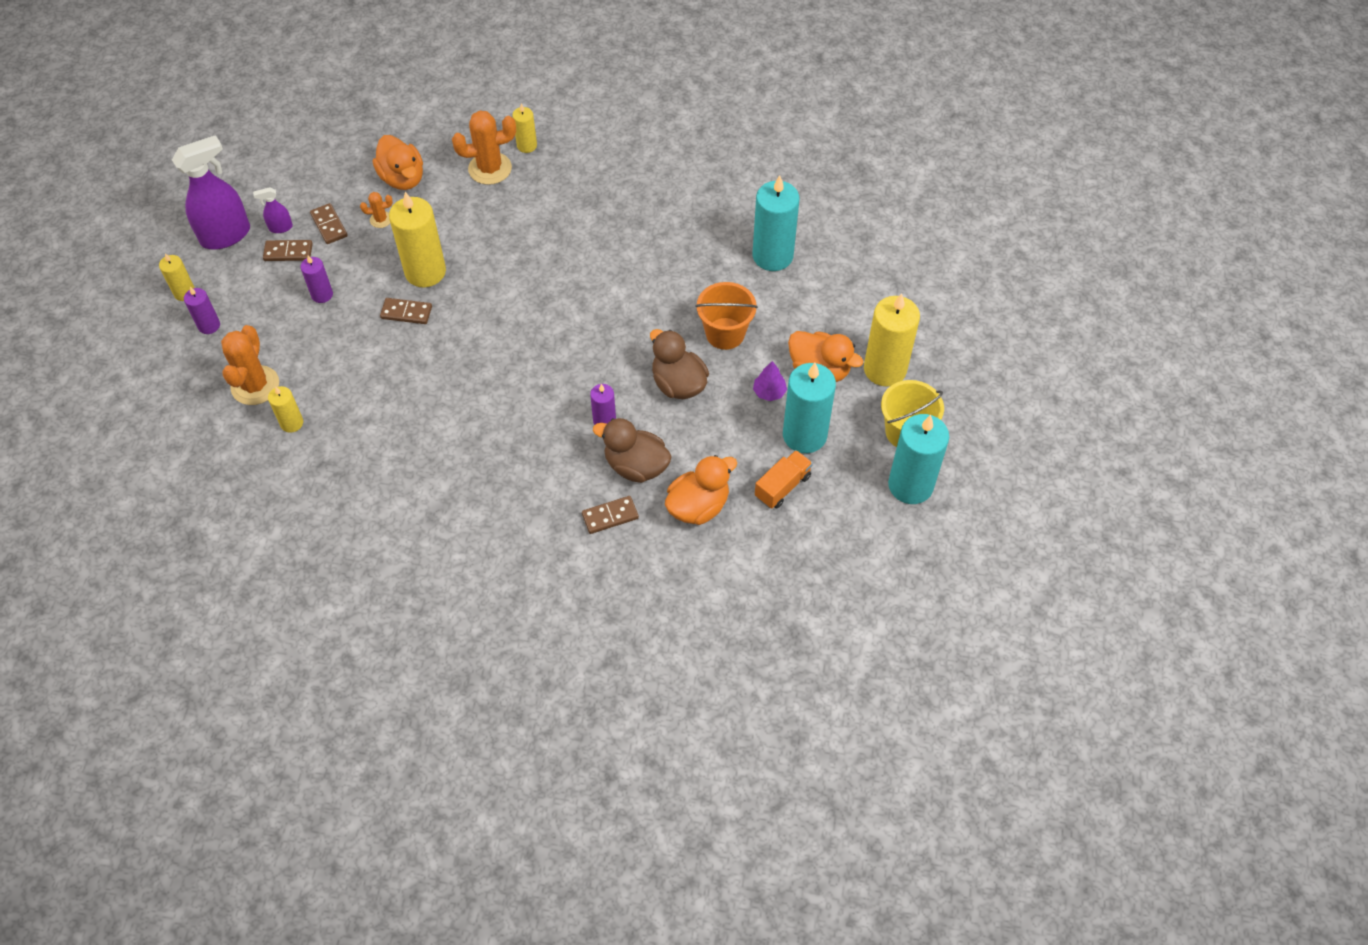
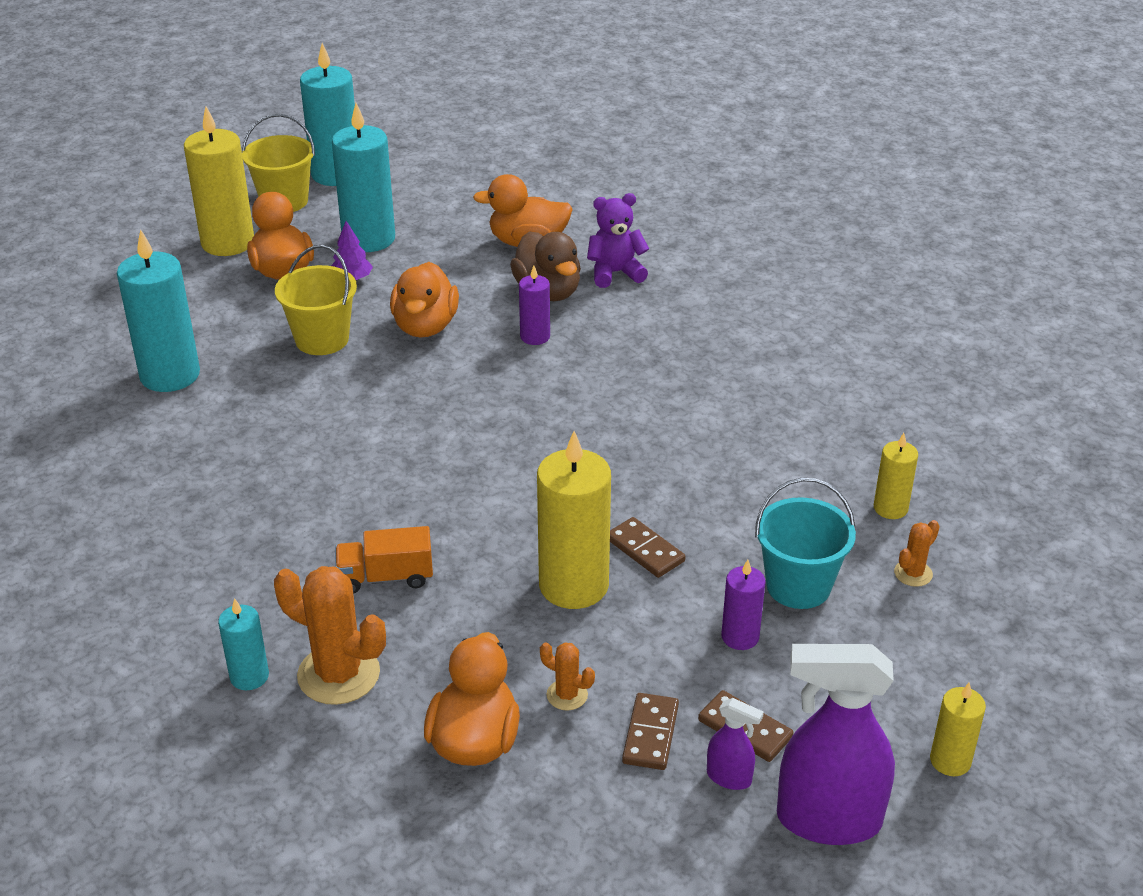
camera: 140 degrees left, 20 degrees down
purple candle [184,287,220,334] -> none
orange cactus [221,325,279,405] -> orange cactus [894,520,940,587], size x0.50
yellow candle [512,104,537,153] -> turquoise candle [218,598,269,690]
brown domino [582,496,639,534] -> purple teddy bear [587,193,649,288]
brown duck [650,329,709,399] -> orange duck [390,262,459,338]
orange bucket [695,282,758,350] -> yellow bucket [275,245,357,355]
orange truck [755,450,813,509] -> orange truck moved to [335,526,433,594]
none -> turquoise bucket [755,478,856,609]

